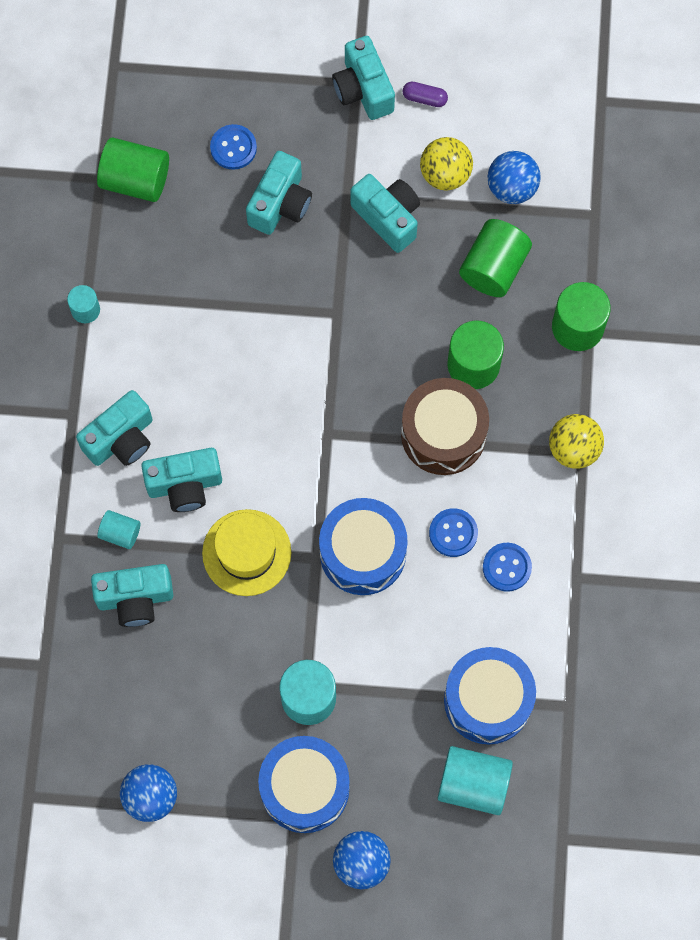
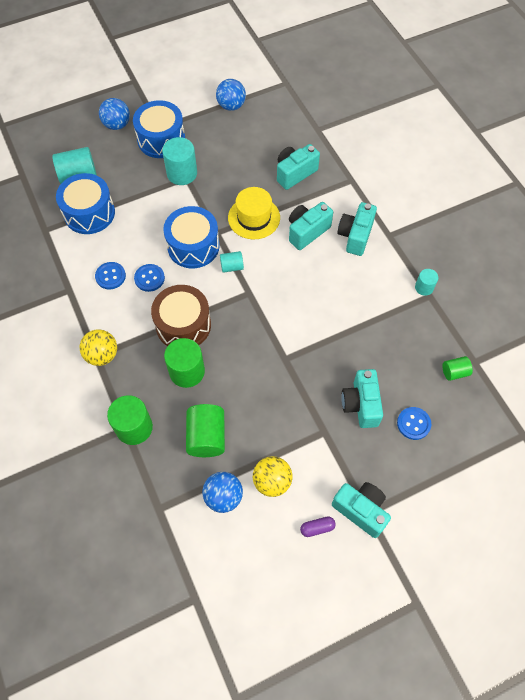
camera: 150 degrees right, 10 degrees down
green cylinder [97,138,169,202] -> green cylinder [443,356,473,381], size x0.56
turquoise cylinder [98,510,141,549] -> turquoise cylinder moved to [220,251,244,273]
turquoise camera [351,174,420,253] -> none

